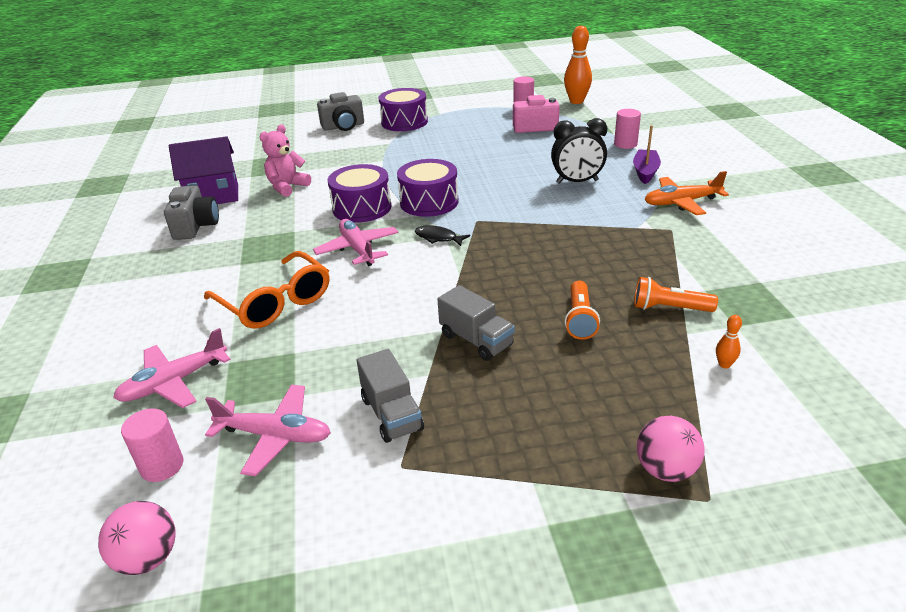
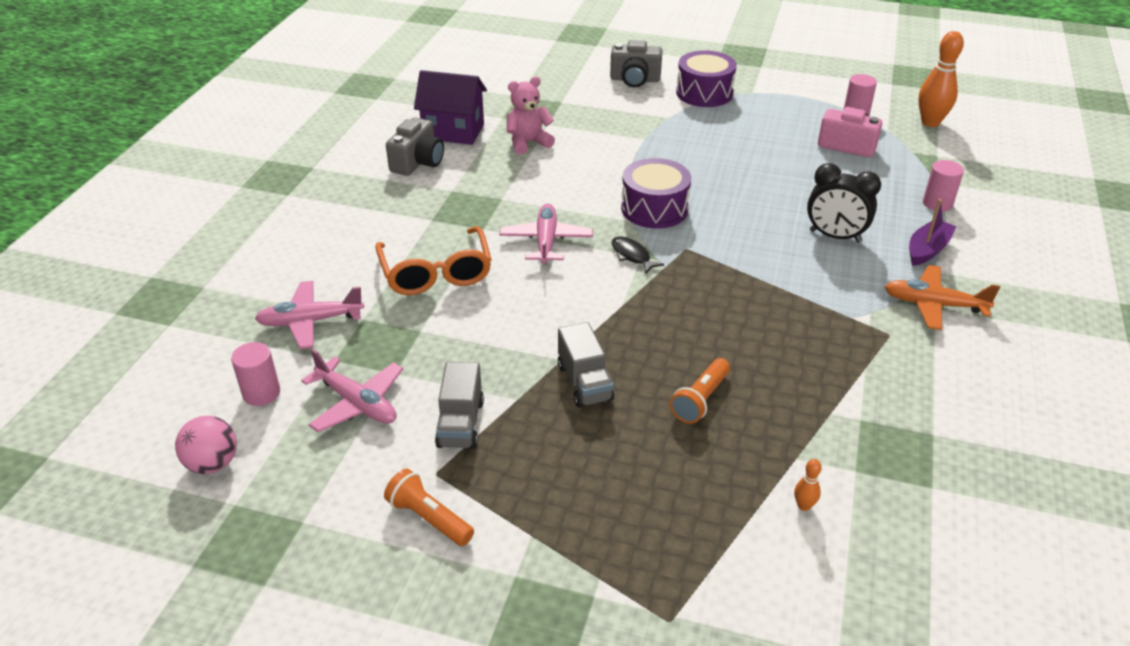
camera: 25 degrees right, 5 degrees up
purple drum [328,164,391,223] -> none
orange flashlight [634,277,718,312] -> orange flashlight moved to [384,469,474,546]
pink ball [637,416,705,482] -> none

